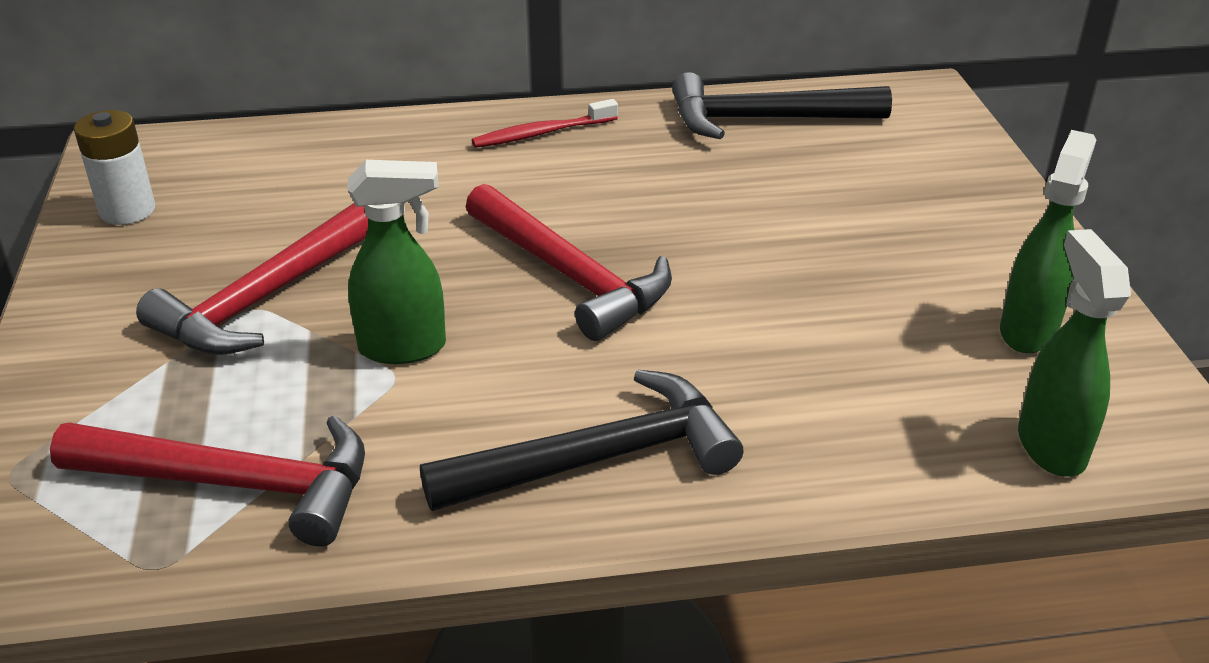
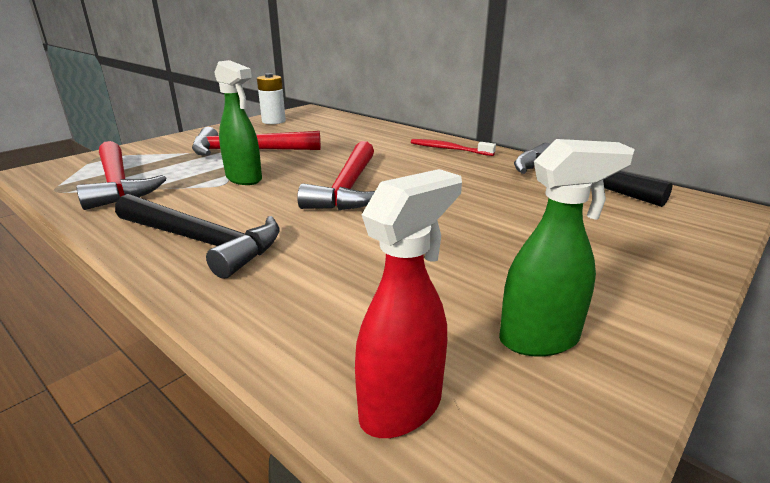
camera: 50 degrees right, 10 degrees down
green spray bottle [1018,229,1131,477] -> red spray bottle [355,169,462,438]

